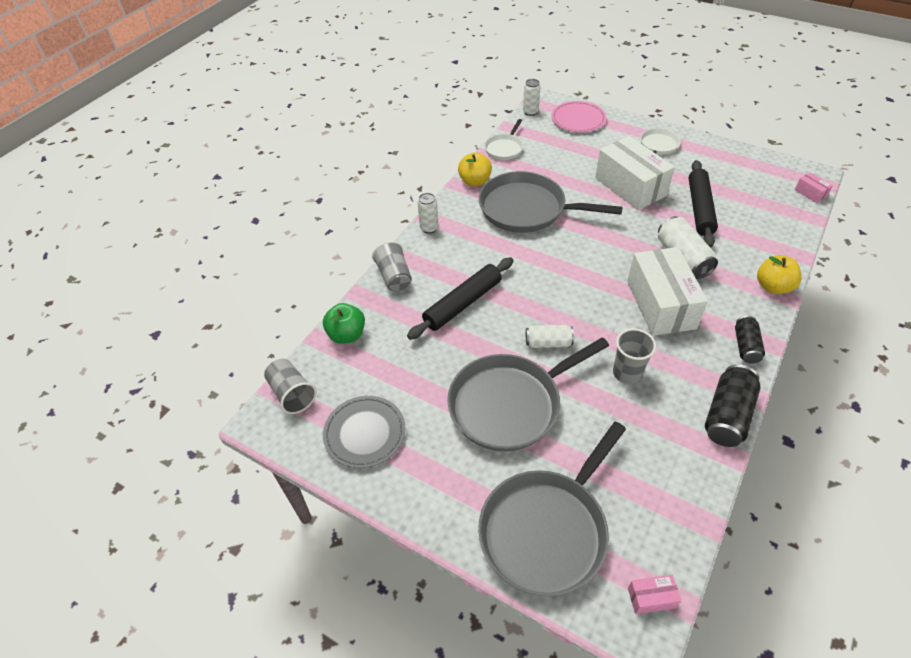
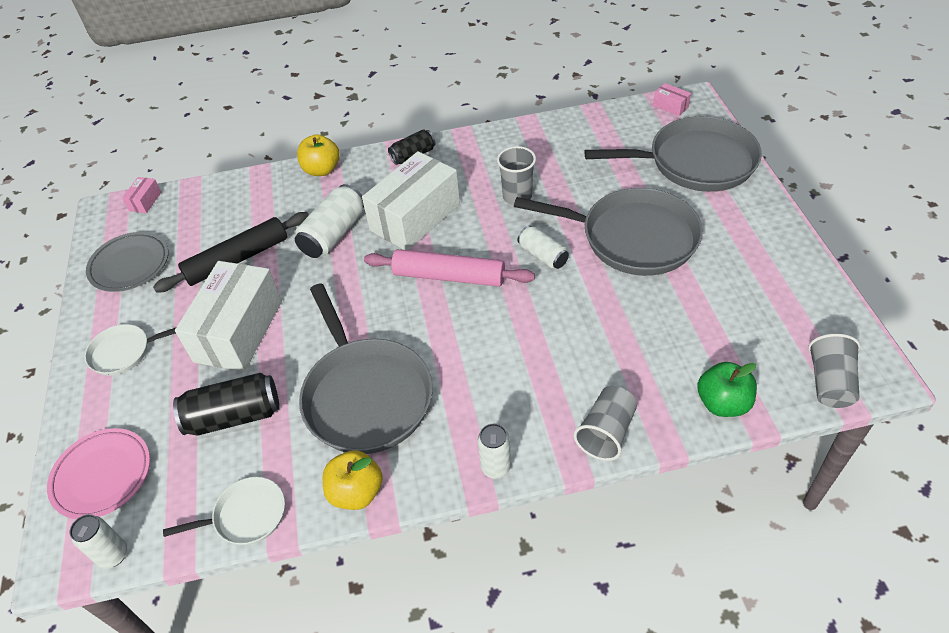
camera: 130 degrees left, 0 degrees up
grey plate [323,396,406,468] -> grey plate moved to [86,232,169,292]
black rolling pin [407,257,514,340] -> none
black can [705,365,761,447] -> black can moved to [173,373,279,436]
none -> pink rolling pin [364,249,535,287]

